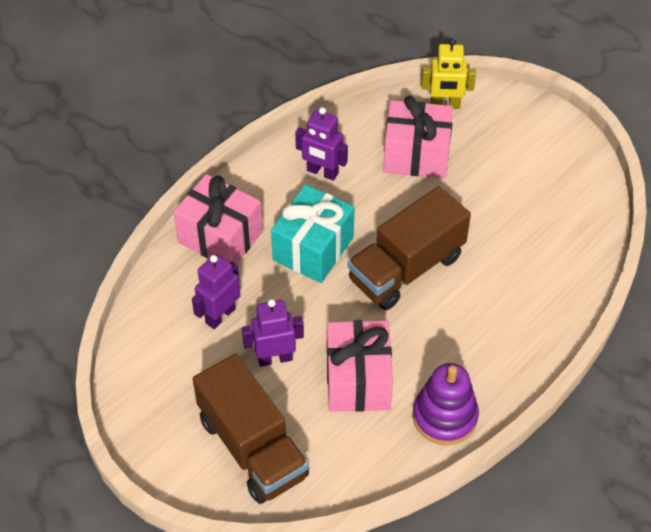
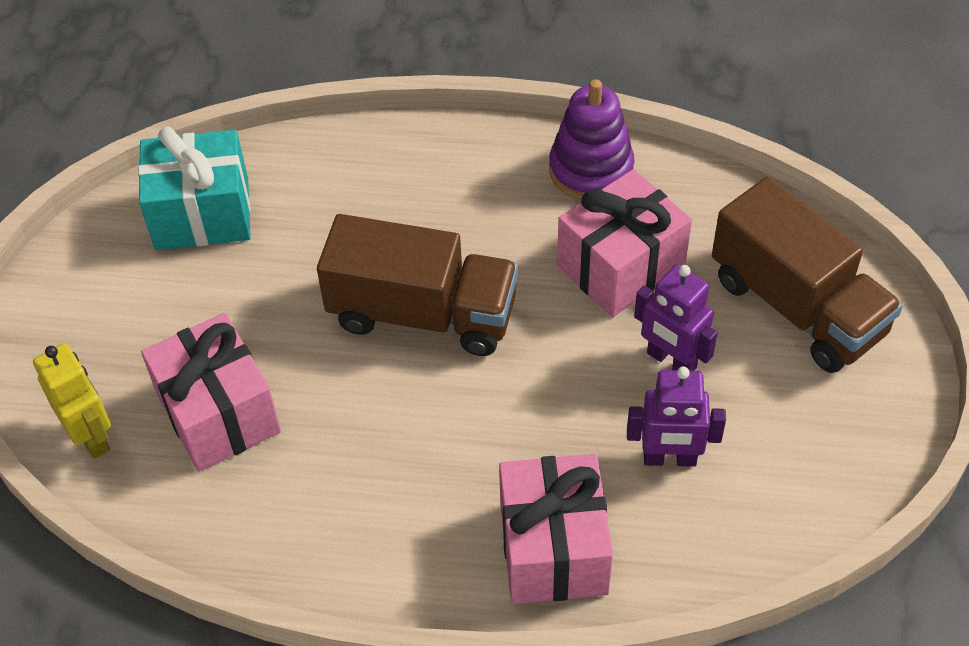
camera: 125 degrees left, 0 degrees up
brown truck [193,354,309,504] -> brown truck turned 120 degrees clockwise [712,177,903,373]
turquoise gift [271,185,354,283] -> turquoise gift moved to [138,126,251,250]
purple robot [295,107,348,181] -> none

